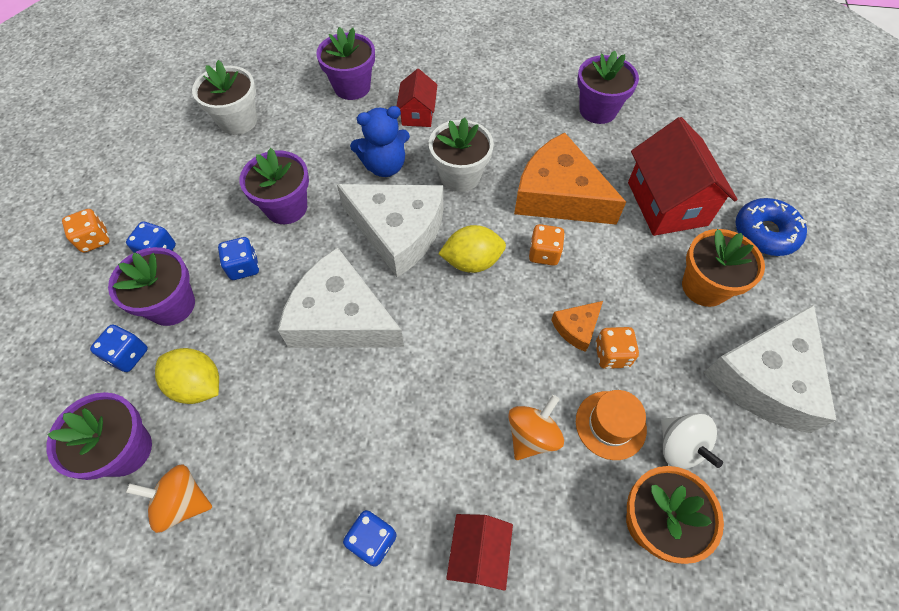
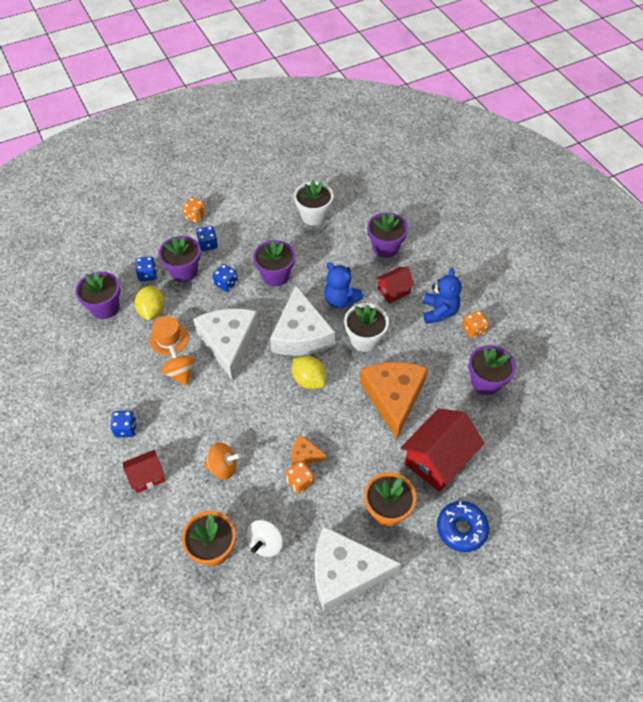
camera: 55 degrees right, 5 degrees down
orange spinning top [126,464,212,533] -> orange spinning top moved to [162,345,195,386]
orange dice [529,224,565,266] -> orange dice moved to [462,311,489,339]
orange hat [576,390,647,460] -> orange hat moved to [149,316,189,355]
none -> blue teddy bear [423,268,462,324]

